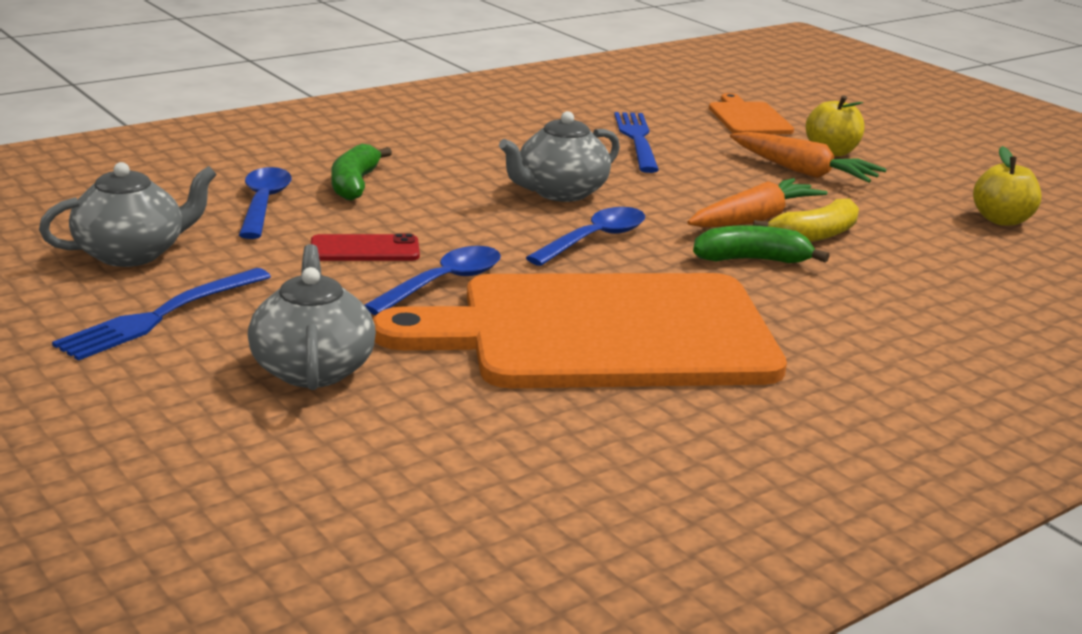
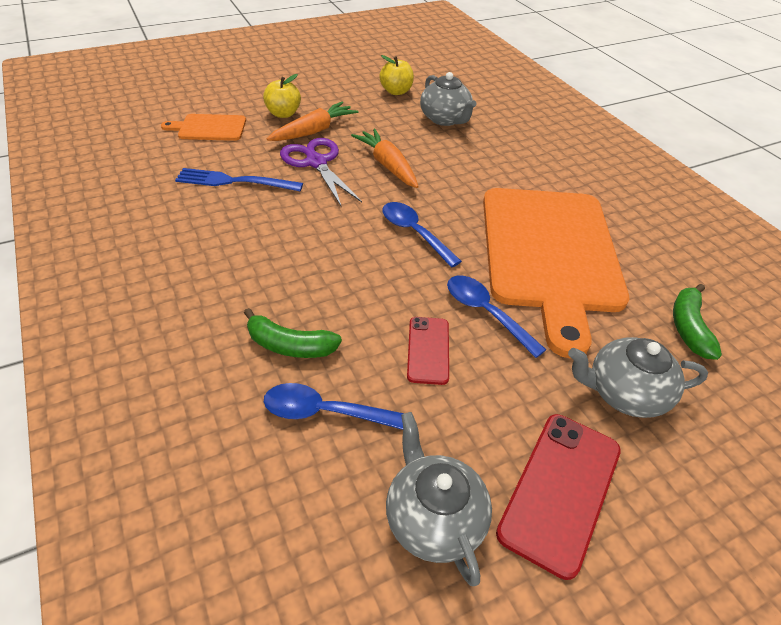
camera: 80 degrees left, 20 degrees up
blue fork [52,268,271,361] -> red phone [496,414,621,580]
grey teapot [499,111,620,202] -> grey teapot moved to [420,72,477,126]
green banana [693,225,829,263] -> green banana moved to [673,284,722,360]
yellow banana [753,198,859,242] -> none
none -> purple scissors [280,138,362,206]

